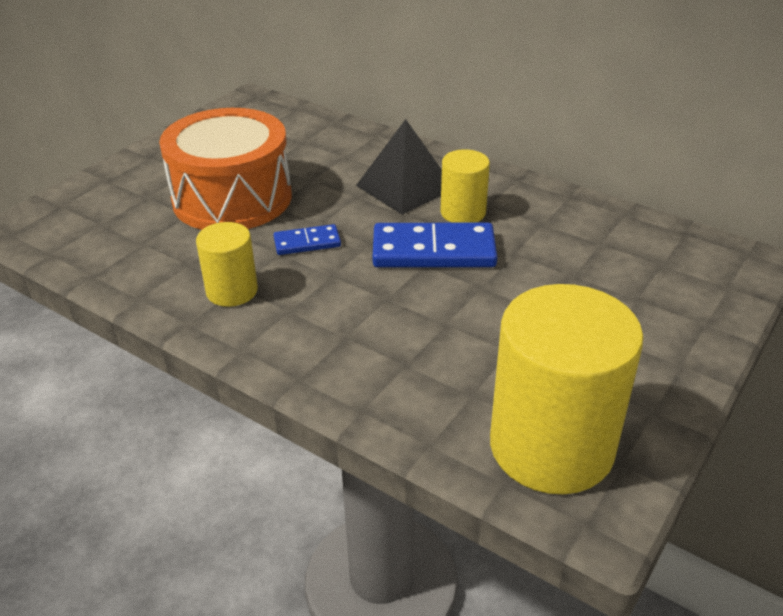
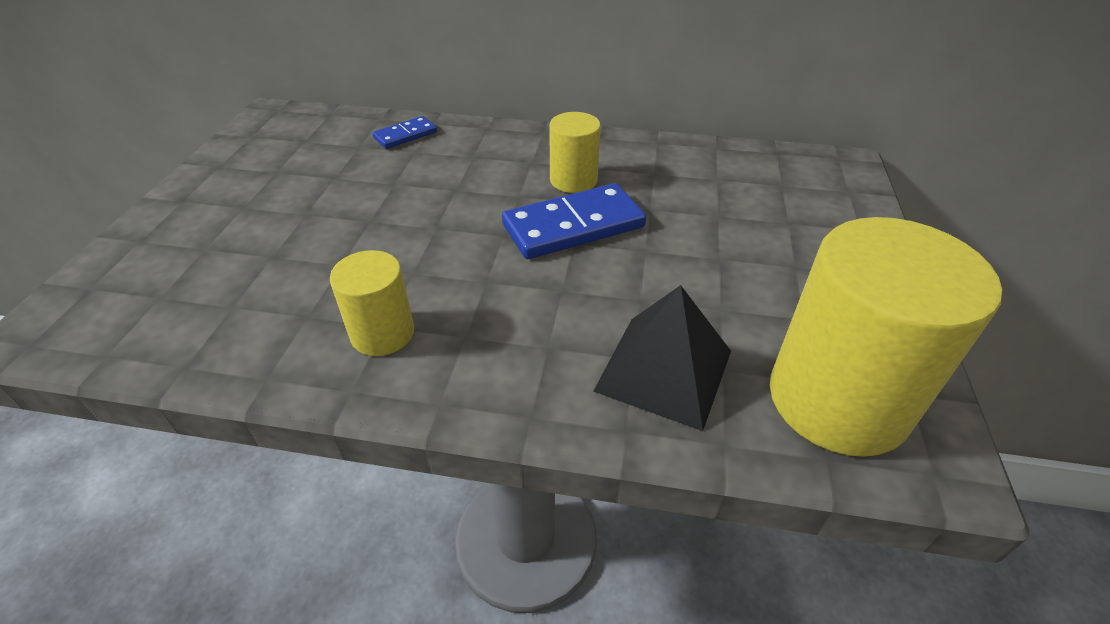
camera: 25 degrees left, 5 degrees up
orange drum [159,108,292,230] -> none
blue domino [273,224,341,255] -> blue domino moved to [372,116,437,149]
black pyramid [356,119,442,214] -> black pyramid moved to [593,285,731,431]

